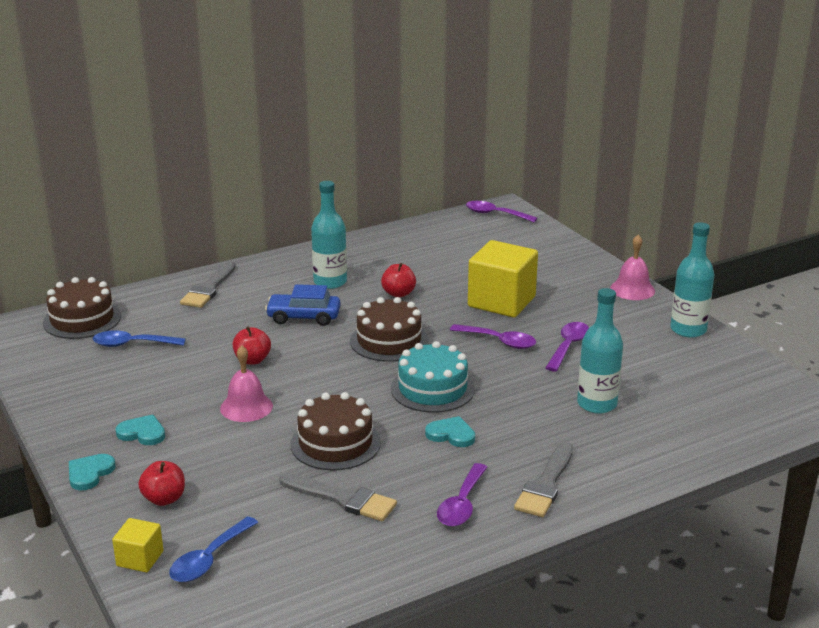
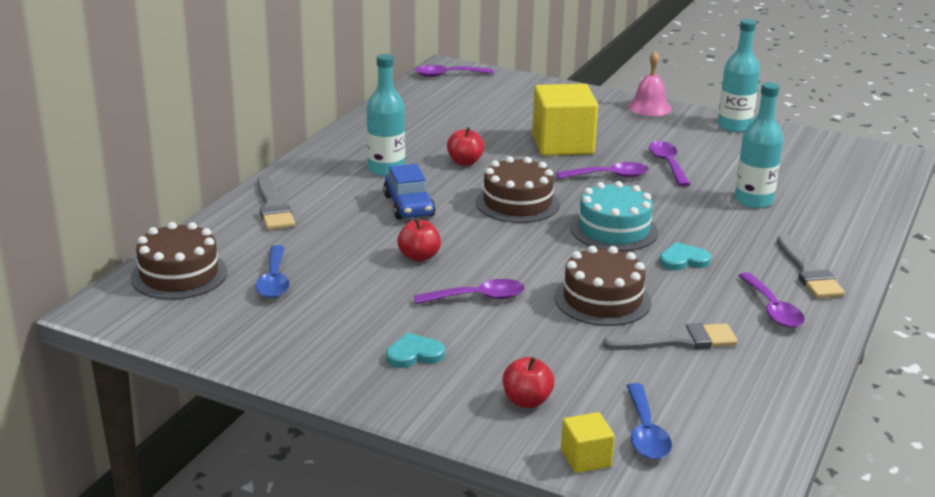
camera: 35 degrees left, 0 degrees up
turquoise heart [69,454,116,491] -> none
blue spoon [93,330,186,347] -> blue spoon turned 60 degrees counterclockwise [255,245,290,298]
pink bell [220,345,273,422] -> purple spoon [413,279,525,304]
blue car [265,284,341,326] -> blue car turned 75 degrees counterclockwise [383,164,436,220]

